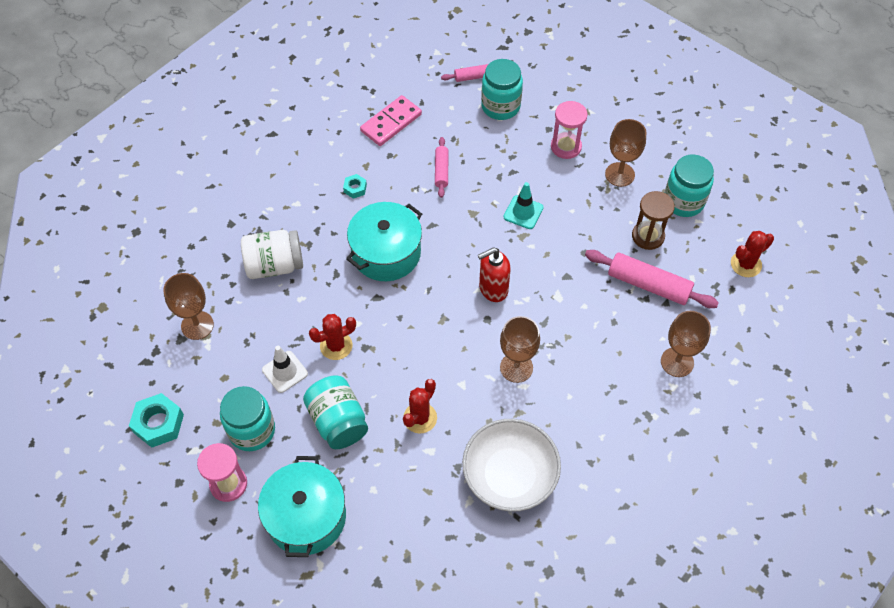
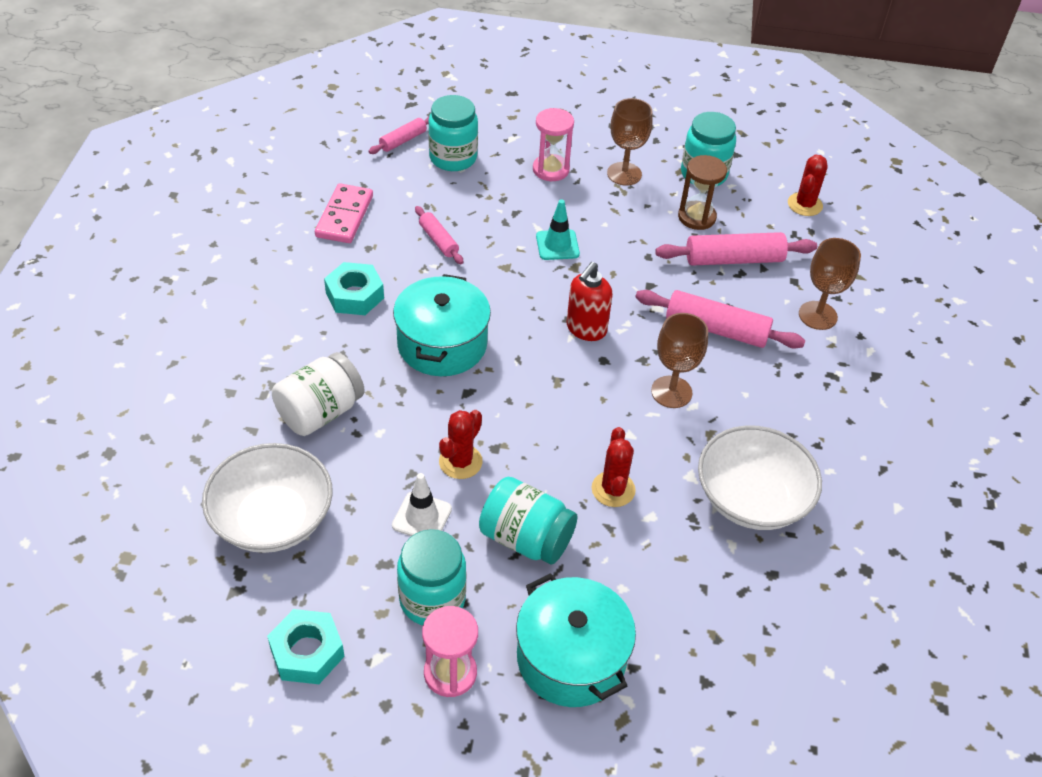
camera: 35 degrees left, 10 degrees down
brown goblet [163,273,214,340] -> white bowl [202,443,333,553]
turquoise nut [343,174,367,199] -> turquoise nut [324,262,384,315], size x1.85
none -> pink rolling pin [635,290,805,349]

